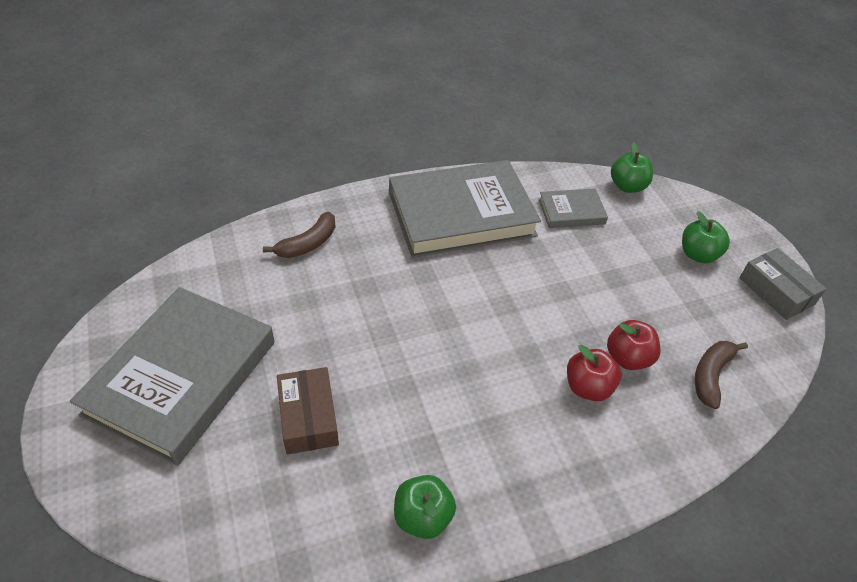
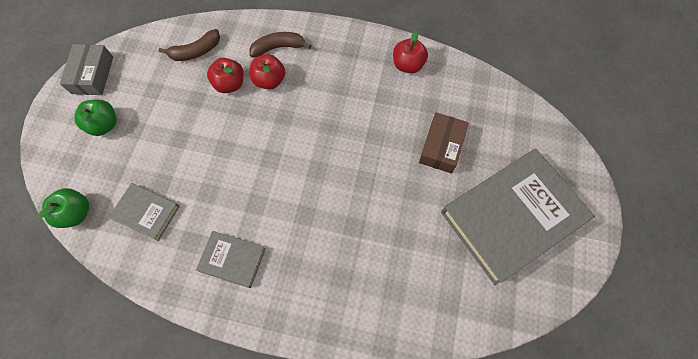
camera: 145 degrees left, 20 degrees up
brown banana [263,212,335,258] -> brown banana moved to [250,32,312,58]
grey book [389,160,541,258] -> grey book [196,231,266,288], size x0.46
green apple [394,475,456,539] -> red apple [393,31,428,74]

